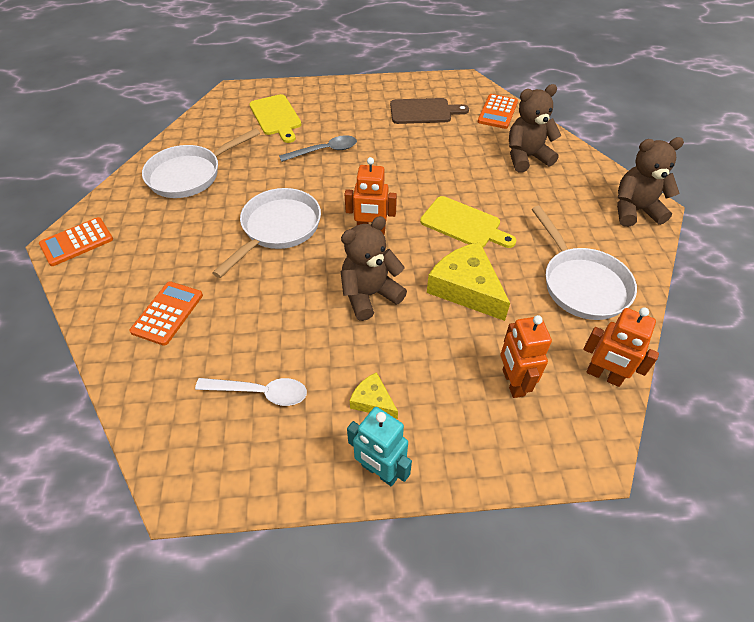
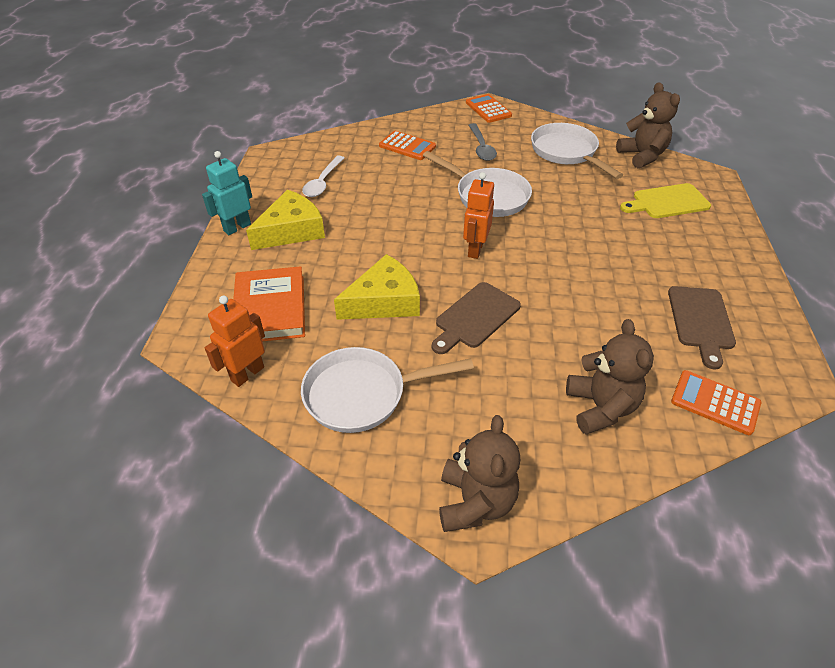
camera: 100 degrees right, 5 degrees down
grey spoon [279,135,357,162] -> grey spoon moved to [469,123,497,161]
brown teddy bear [340,216,407,321] -> brown teddy bear moved to [616,82,680,168]
yellow cheese [350,372,398,419] -> yellow cheese [246,190,325,250], size x1.95
yellow cutting board [420,196,517,248] -> brown cutting board [432,282,521,354]
orange robot [501,315,552,398] -> orange book [233,266,305,341]

